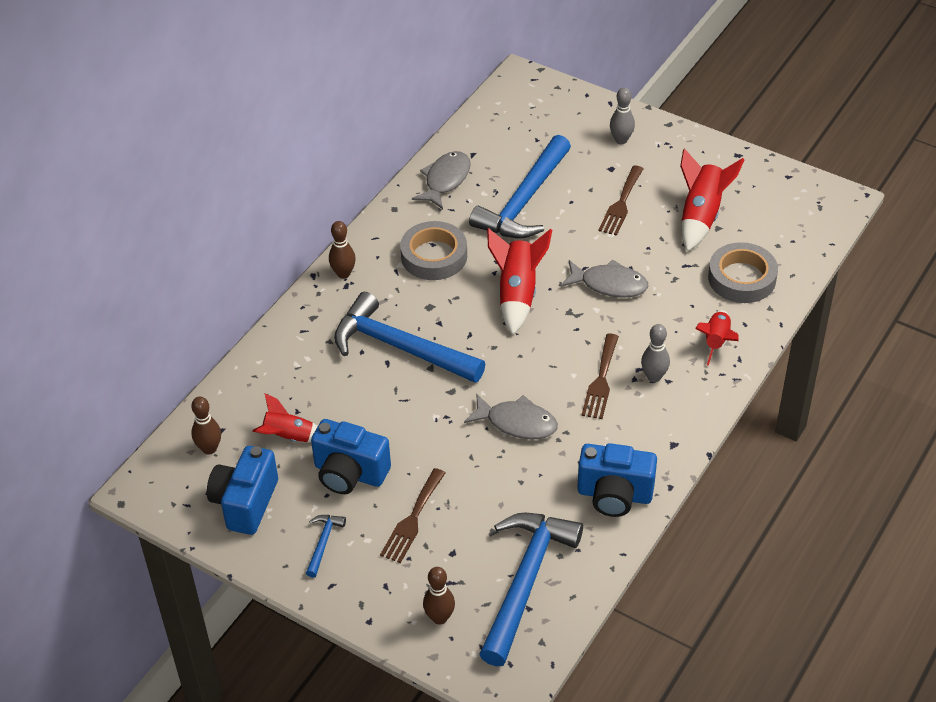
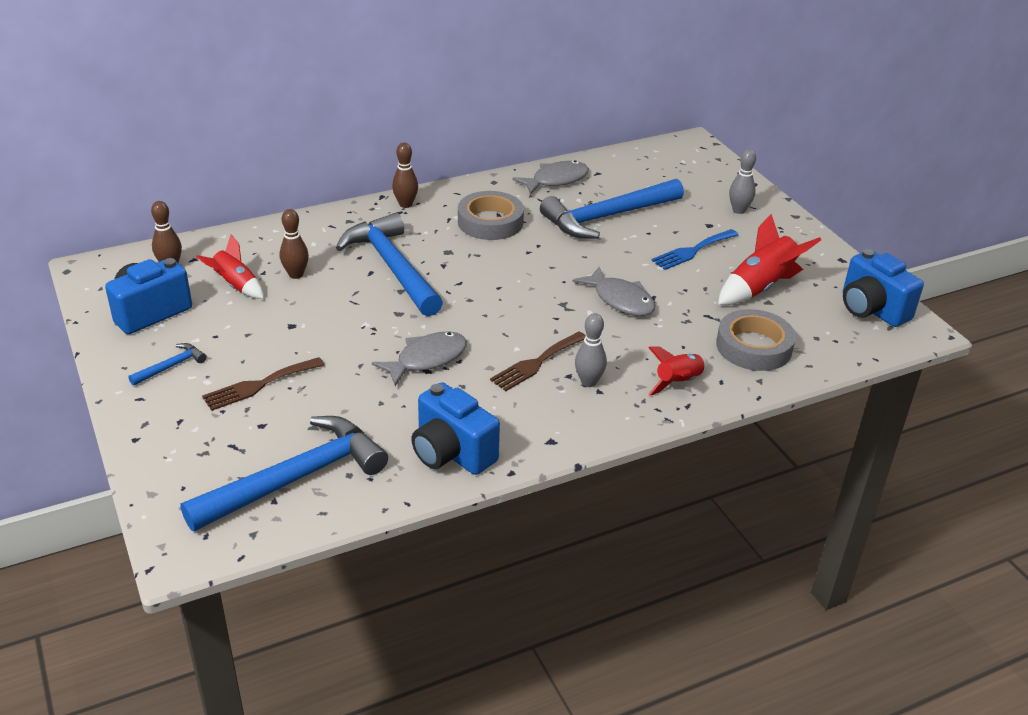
camera: 30 degrees right, 10 degrees down
blue camera [311,419,391,494] -> blue camera moved to [843,249,924,327]
brown bowling pin [423,567,455,625] -> brown bowling pin moved to [280,209,309,279]
grey fish [464,393,558,439] -> grey fish turned 90 degrees counterclockwise [372,331,467,386]
red rocket [487,228,552,335] -> none
brown fork [598,165,643,236] -> blue fork [652,229,738,270]

